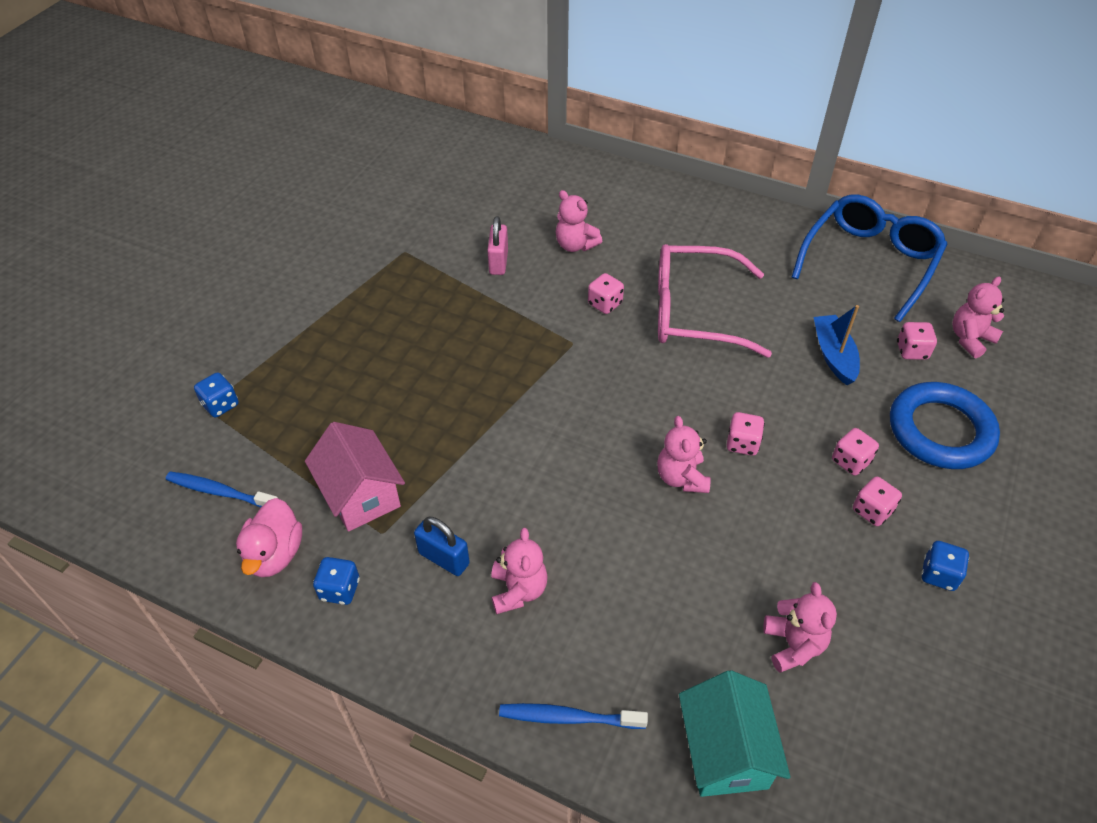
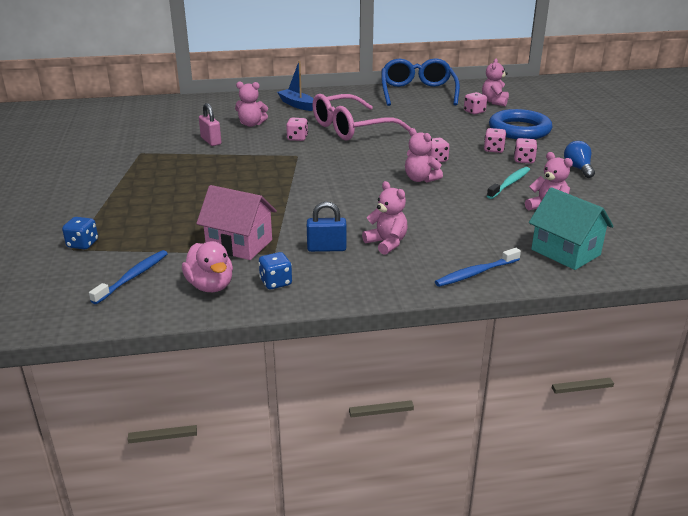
camera: 35 degrees left, 20 degrees down
blue toothbrush [166,471,278,508] -> blue toothbrush turned 135 degrees clockwise [89,250,168,304]
blue boat [814,305,860,385] -> blue boat moved to [277,61,313,111]
blue dice [921,541,969,591] -> blue light bulb [564,141,595,178]
none -> turquoise toothbrush [487,167,530,199]

